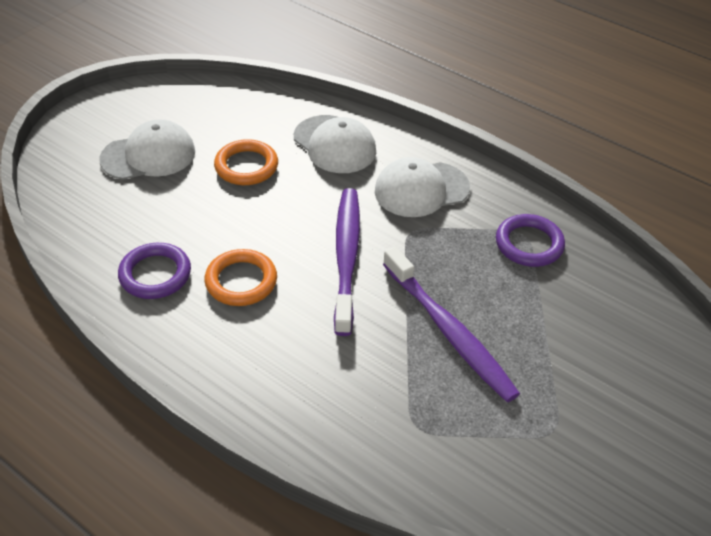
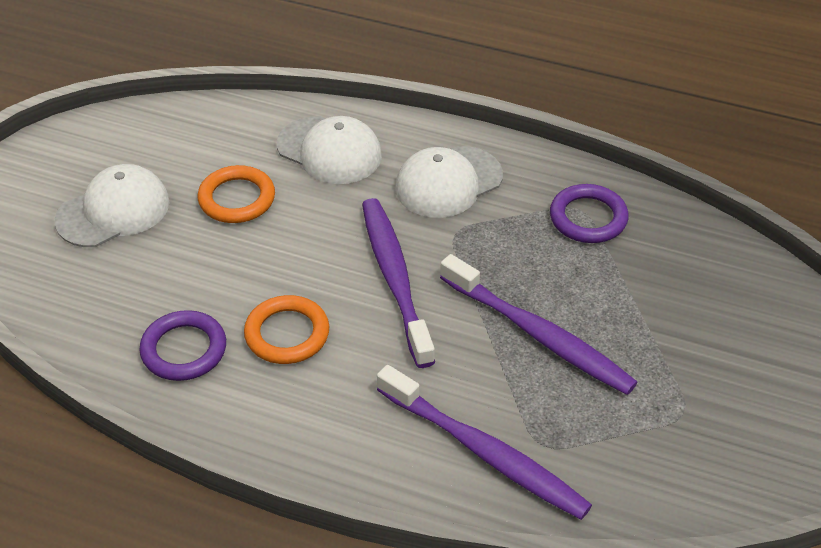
camera: 15 degrees left, 0 degrees up
none -> purple toothbrush [377,365,592,520]

